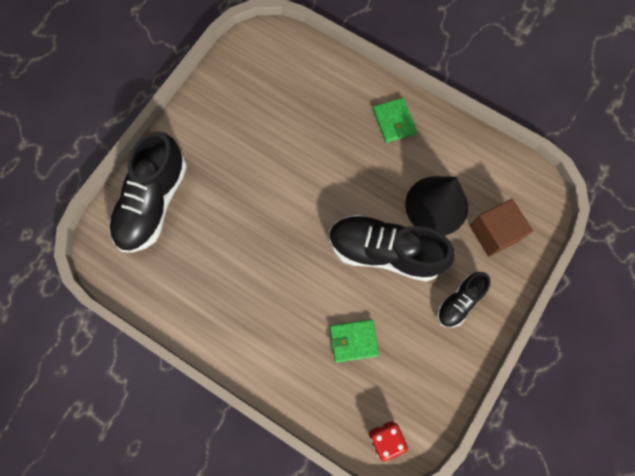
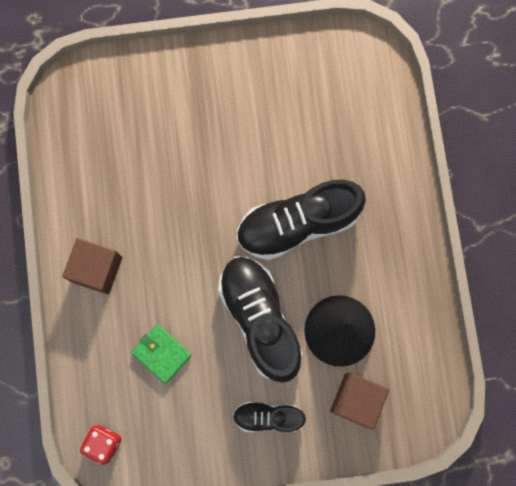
camera: 50 degrees right, 5 degrees up
black shoe [109,131,187,253] -> black shoe moved to [236,180,366,260]
green wallet [373,98,417,143] -> none
none -> brown cube [62,238,122,295]

